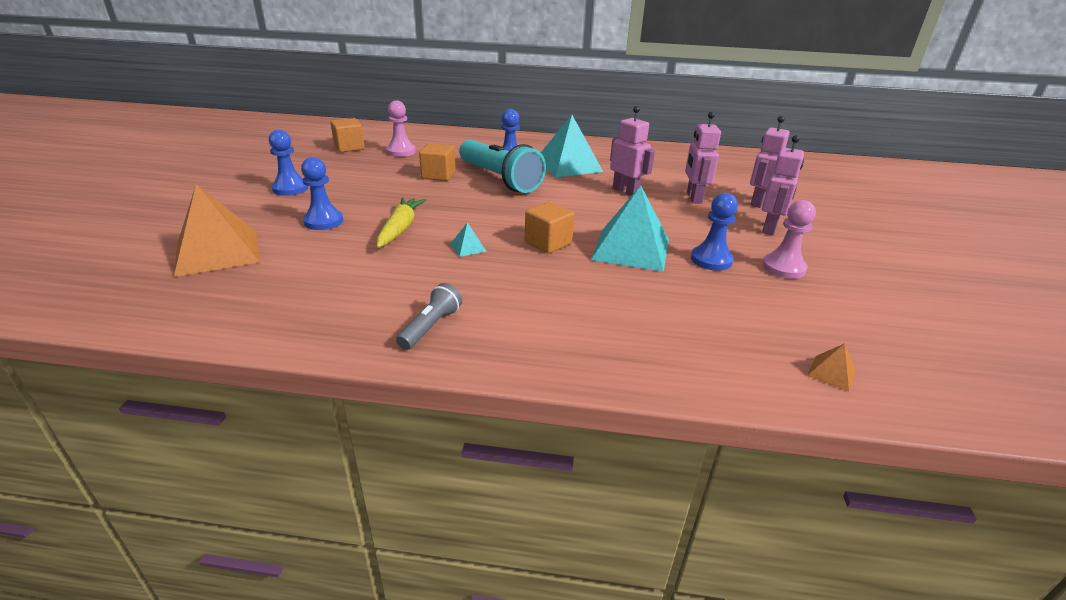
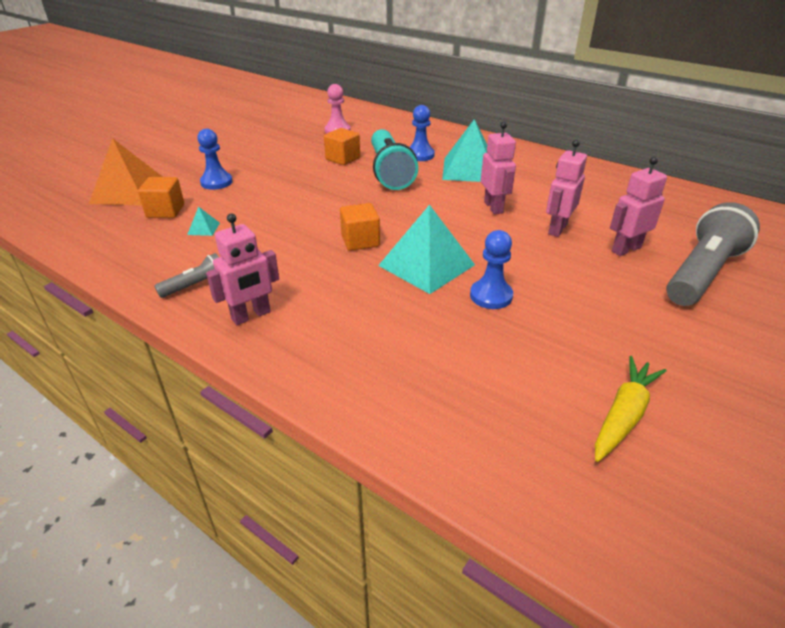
camera: 30 degrees right, 5 degrees up
blue pawn [269,130,308,196] -> none
orange cube [330,118,365,152] -> orange cube moved to [138,177,184,218]
yellow carrot [377,197,426,248] -> yellow carrot moved to [595,356,667,462]
turquoise pyramid [450,223,487,257] -> turquoise pyramid moved to [187,207,220,236]
pink robot [762,135,804,235] -> pink robot moved to [206,214,279,325]
pink pawn [762,200,816,279] -> none
orange pyramid [807,343,856,392] -> none
none -> grey flashlight [666,202,760,306]

